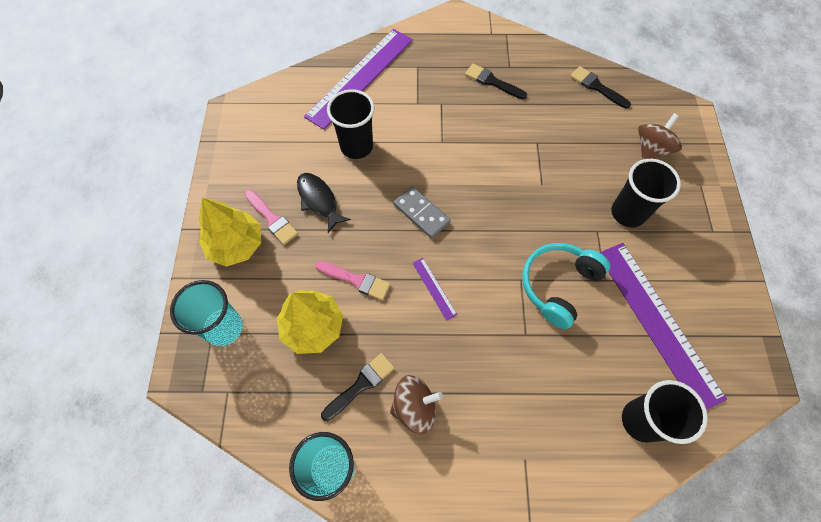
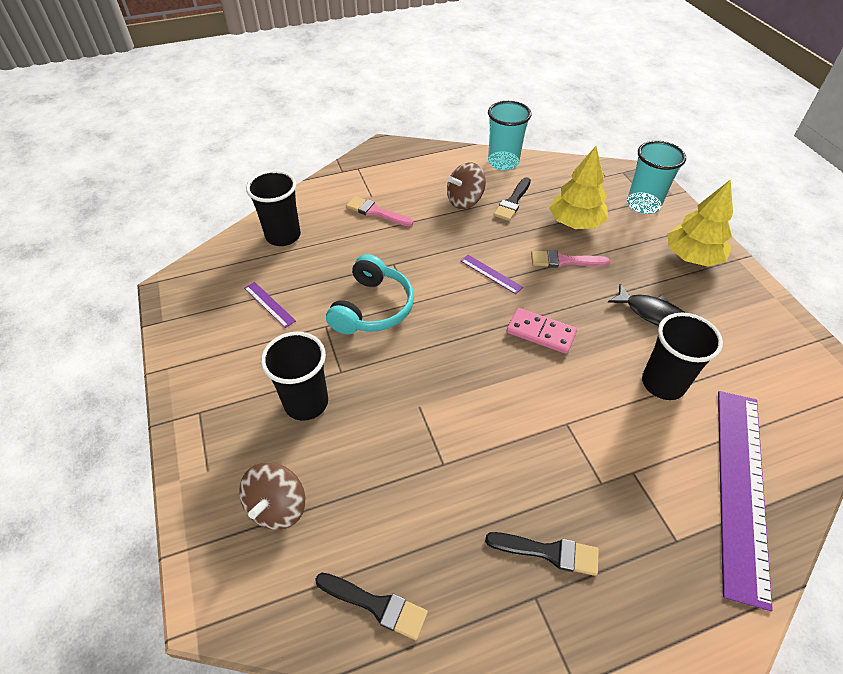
camera: 160 degrees right, 15 degrees down
pink brush [245,190,298,245] -> pink brush moved to [346,196,413,226]
grey domino [394,186,451,239] -> pink domino [507,308,577,354]
purple ruler [599,243,727,410] -> purple ruler [244,282,296,328], size x0.40

